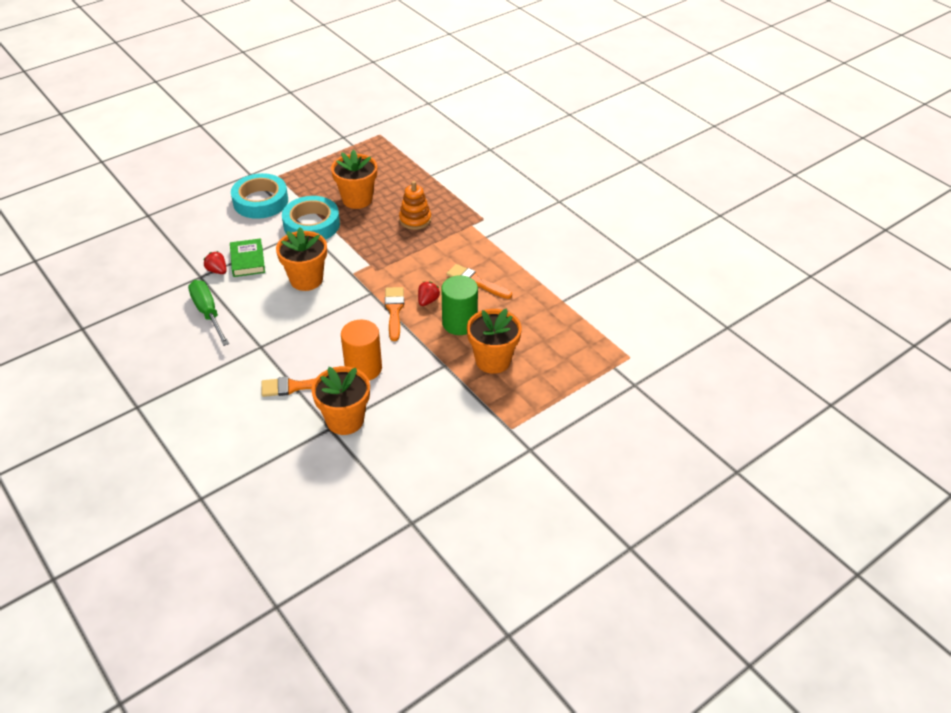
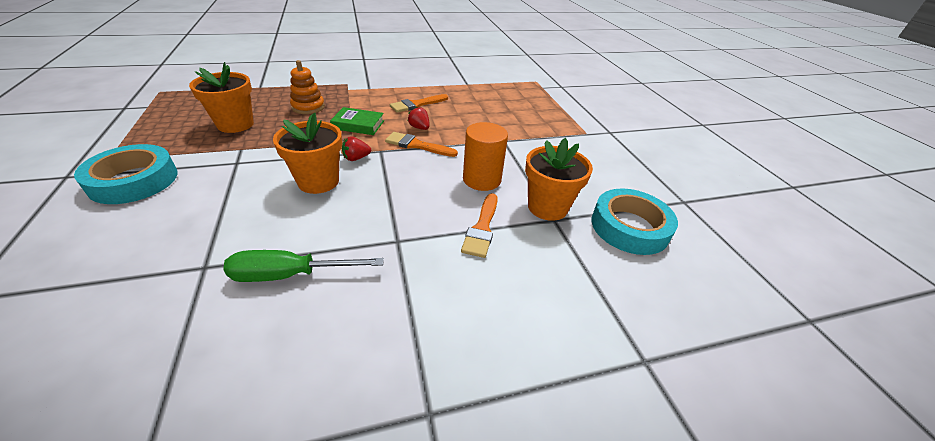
camera: 70 degrees left, 5 degrees down
red strawberry [203,251,227,274] -> red strawberry moved to [342,136,371,161]
green book [230,238,265,277] -> green book moved to [330,107,384,135]
turquoise tape [282,196,340,240] -> turquoise tape moved to [592,188,678,255]
green cylinder [441,276,478,335] -> none
orange flower pot [467,308,522,374] -> none

